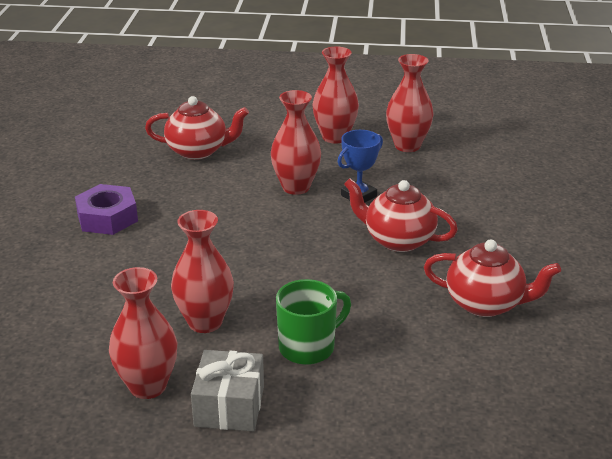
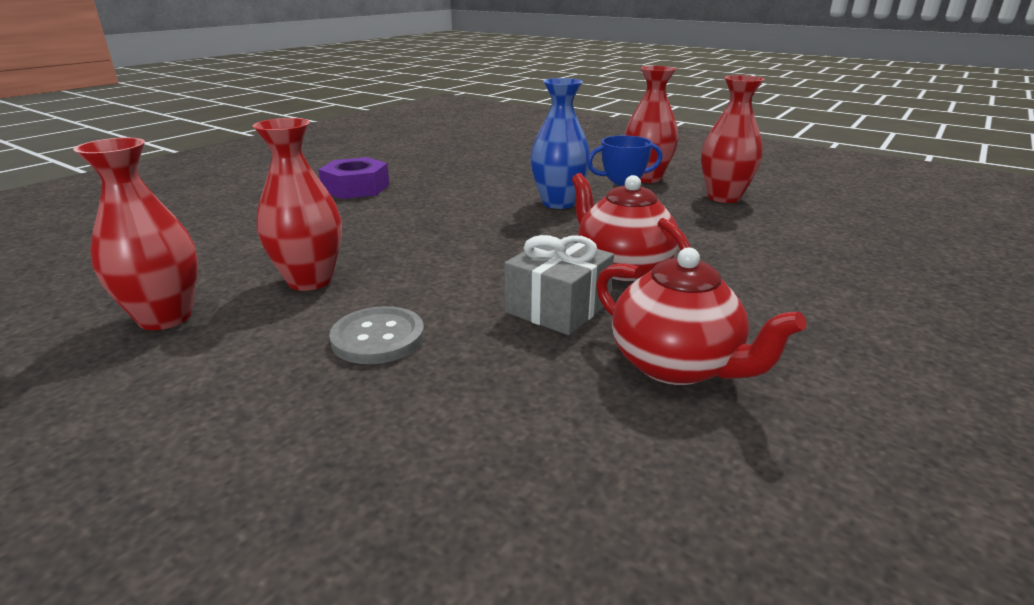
camera: 30 degrees right, 5 degrees down
red teapot [145,96,249,160] -> none
grey gift [191,350,264,431] -> grey gift moved to [504,235,614,335]
red vase [271,90,321,195] -> blue vase [530,78,590,209]
green mug [276,279,351,365] -> grey button [329,306,424,364]

